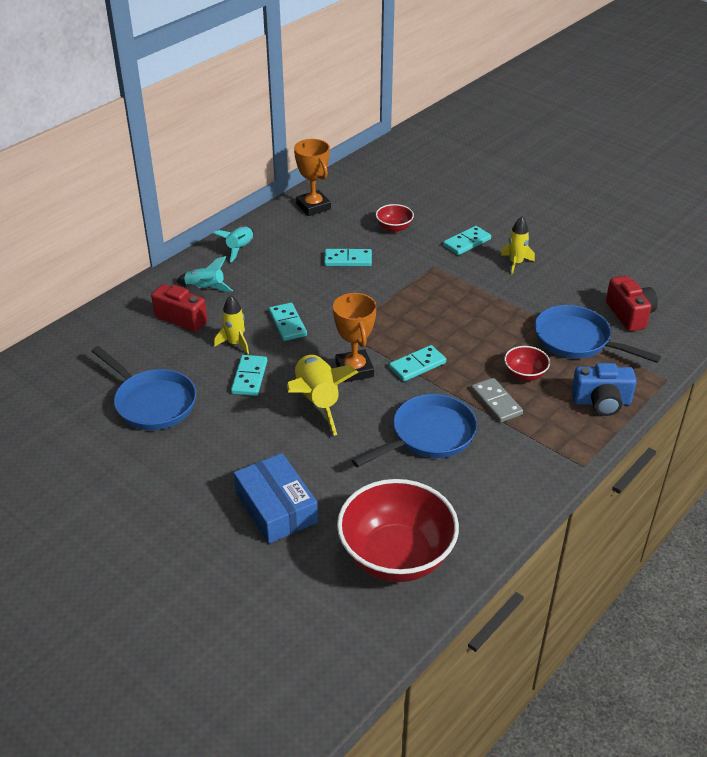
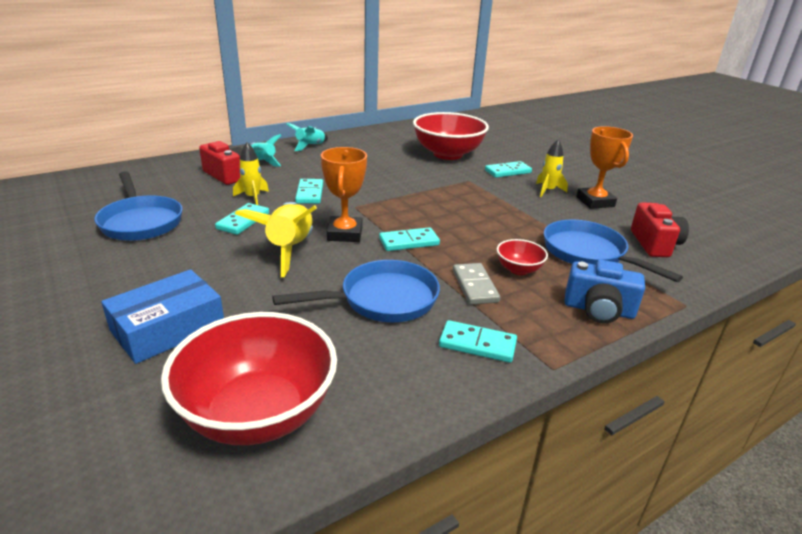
camera: 15 degrees right, 10 degrees down
blue box [234,453,318,544] -> blue box turned 60 degrees clockwise [101,269,224,364]
orange trophy [294,139,331,216] -> orange trophy moved to [576,126,633,209]
turquoise domino [324,249,372,266] -> turquoise domino moved to [439,320,517,363]
red bowl [376,204,414,232] -> red bowl [413,112,489,160], size x2.19

